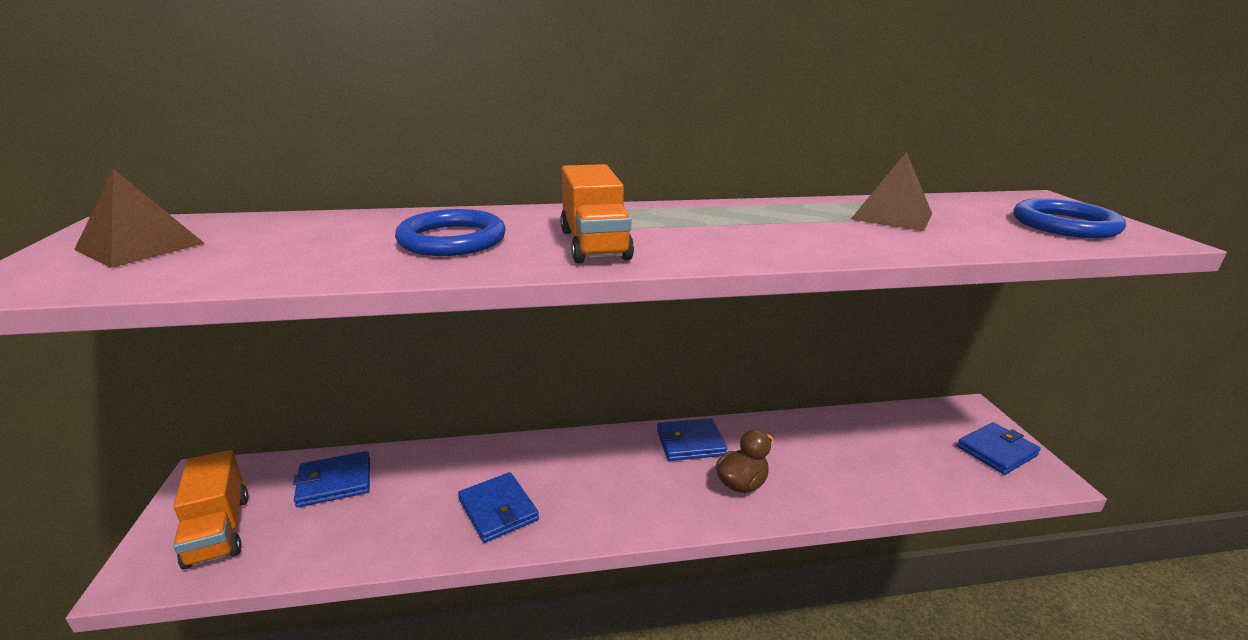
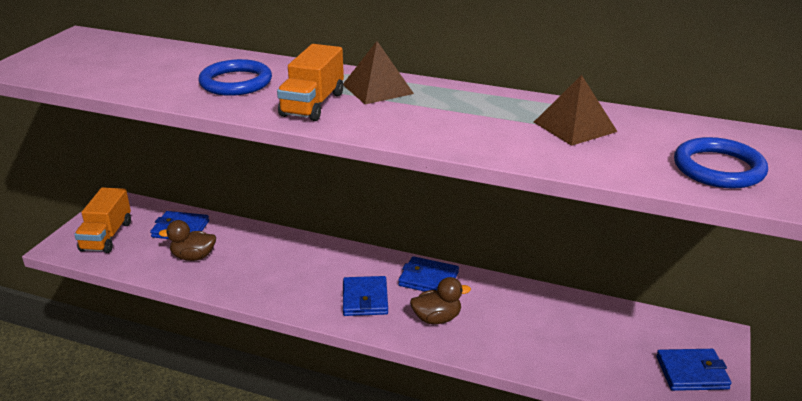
camera: 30 degrees right, 5 degrees up
brown pyramid [74,169,204,268] -> brown pyramid moved to [343,41,414,104]
blue wallet [458,472,539,543] -> blue wallet moved to [343,276,388,316]
none -> brown duck [159,220,216,261]

